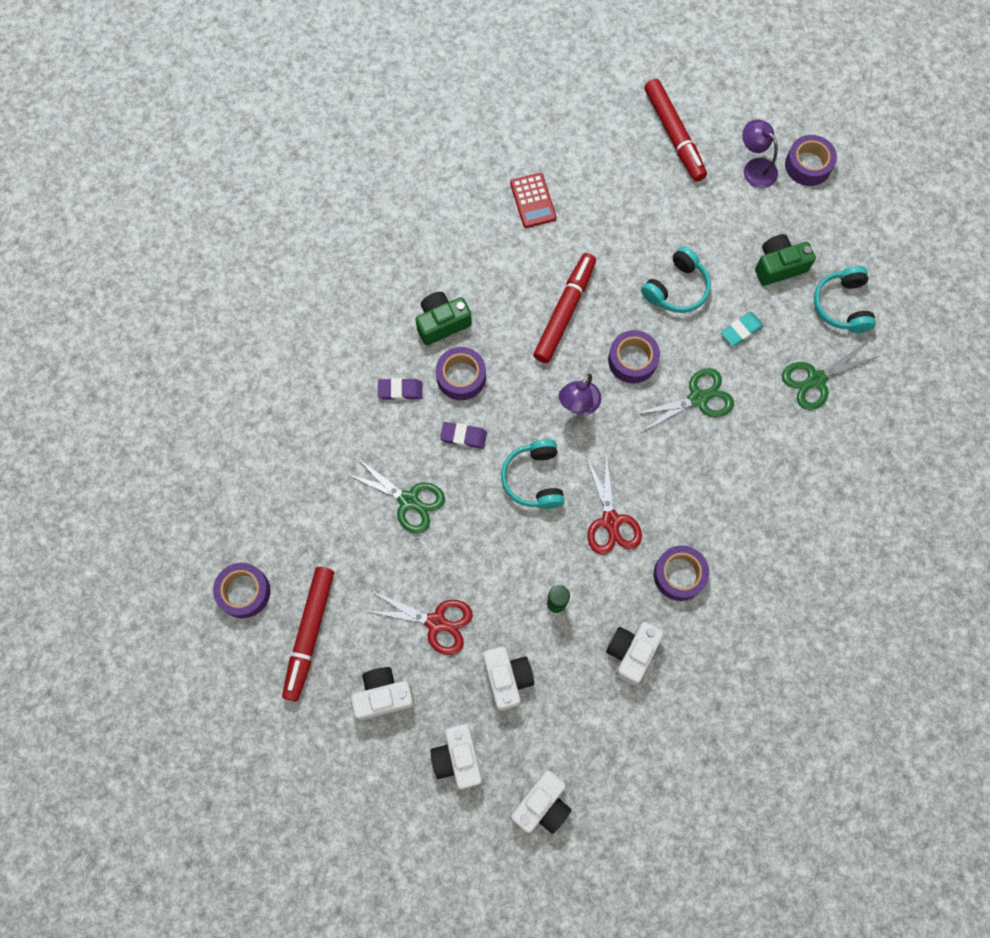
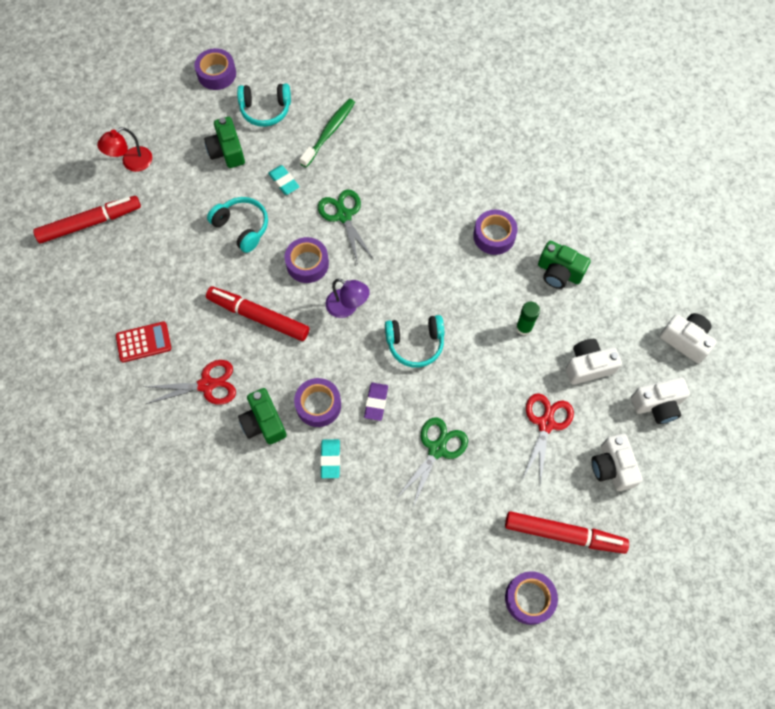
camera: 90 degrees left, 5 degrees down
purple eraser [378,378,423,400] -> turquoise eraser [320,439,340,478]
red scissors [586,454,642,555] -> red scissors moved to [144,360,236,405]
white camera [606,622,664,685] -> green camera [538,241,591,289]
purple lamp [742,119,778,188] -> red lamp [97,127,152,172]
green scissors [782,342,879,410] -> green toothbrush [300,99,355,168]
purple tape [785,135,837,186] -> purple tape moved to [194,48,236,90]

